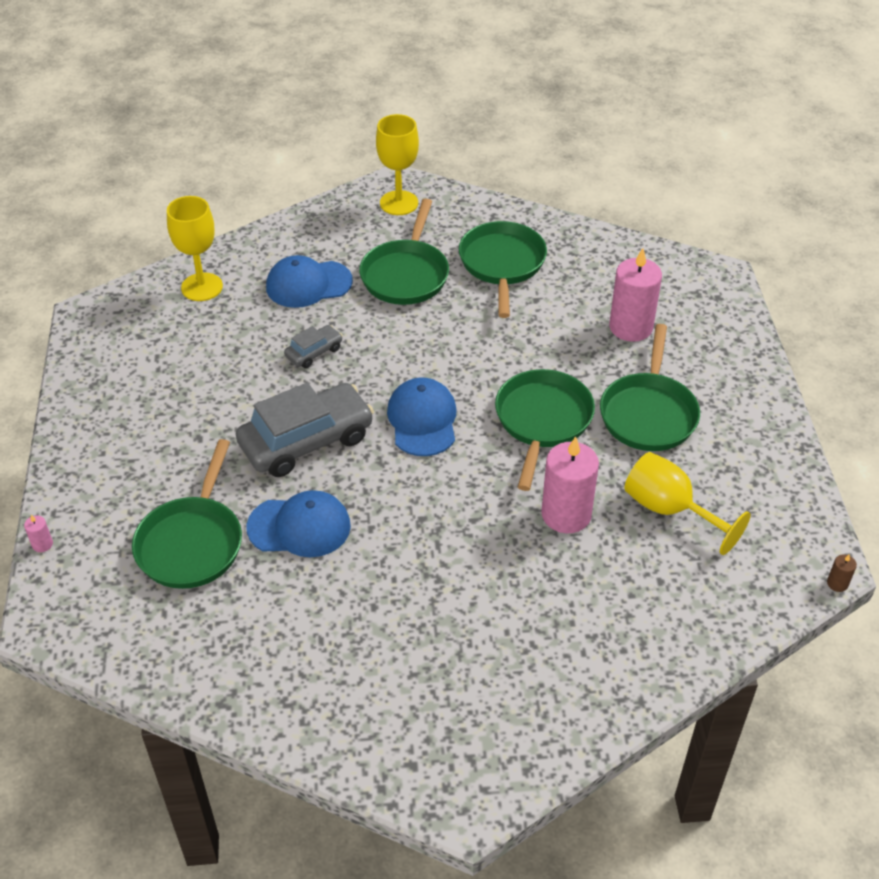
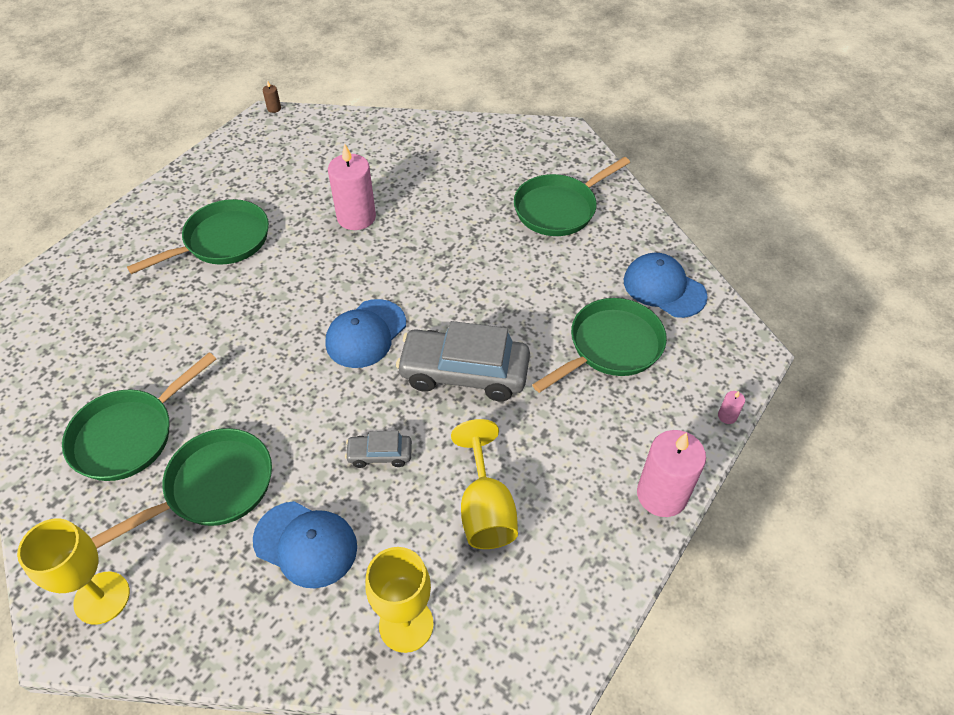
camera: 140 degrees left, 5 degrees up
blue cap [246,490,351,557] -> blue cap moved to [624,253,708,318]
green pan [495,369,595,491] -> green pan moved to [514,157,630,236]
pink candle [609,248,662,342] -> pink candle moved to [637,430,706,517]
yellow goblet [624,452,751,555] -> yellow goblet moved to [451,419,518,549]

